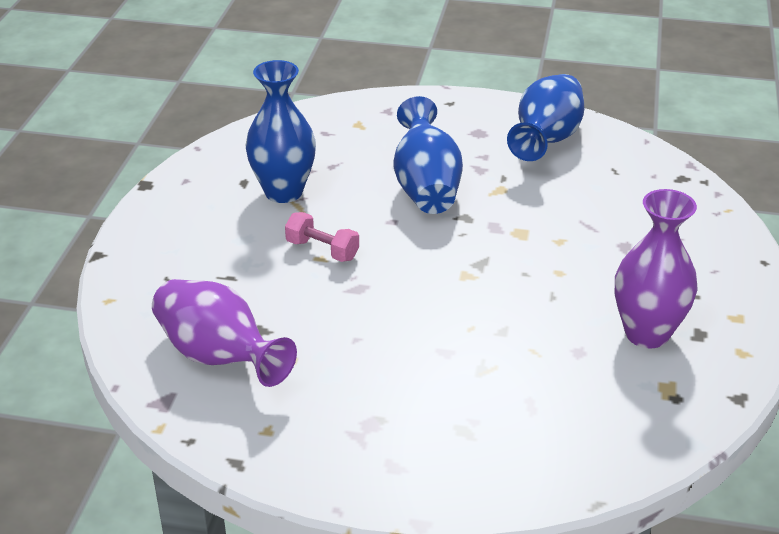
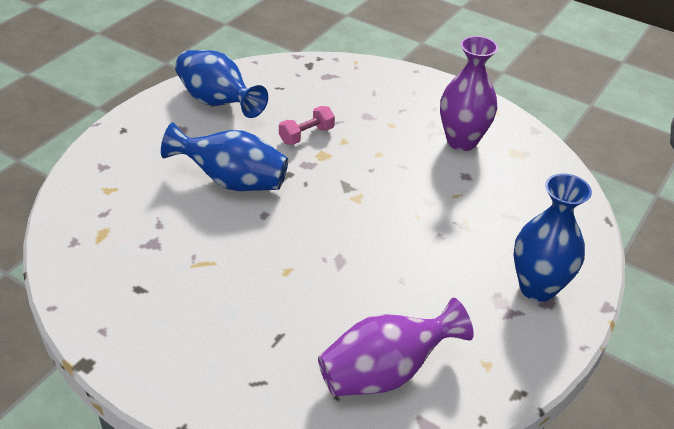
camera: 70 degrees left, 5 degrees up
blue vase [246,60,316,203] -> blue vase moved to [513,173,592,302]
pink dumbbell [285,212,359,262] -> pink dumbbell moved to [279,106,335,145]

